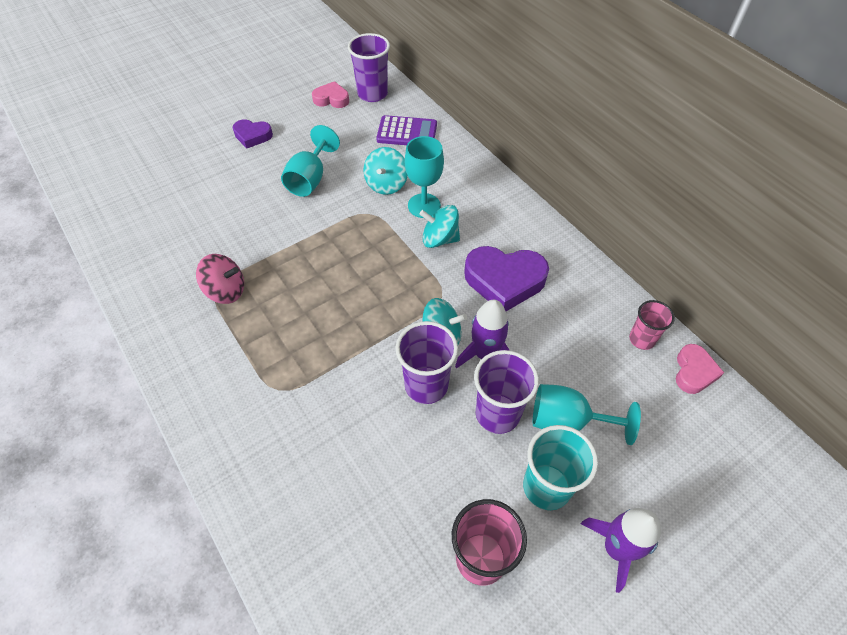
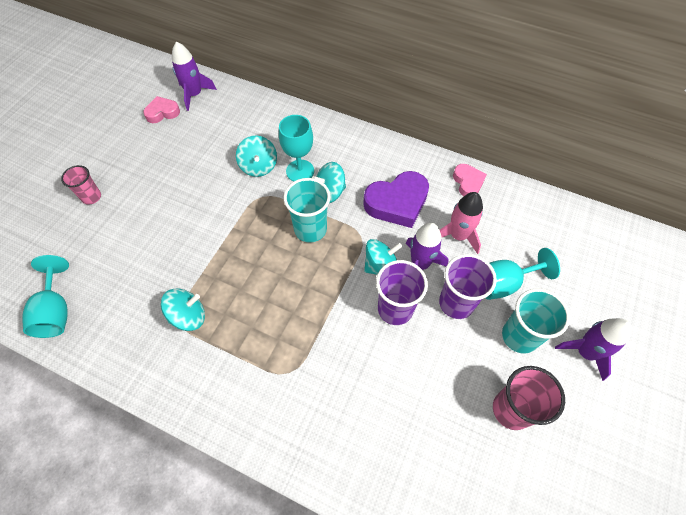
camera: 30 degrees left, 5 degrees up
pink spinning top [196,254,244,304] -> turquoise spinning top [161,289,205,331]
purple heart [233,119,273,148] -> none
turquoise goblet [281,125,340,197] -> turquoise goblet moved to [22,255,69,338]
purple cup [348,33,390,102] -> purple rocket [172,42,217,111]
purple calculator [376,115,437,145] -> none
pink cup [629,300,675,350] -> pink cup moved to [61,165,101,205]
pink heart [676,344,724,394] -> pink heart moved to [453,164,487,196]
none -> turquoise cup [284,178,331,243]
none -> pink rocket [440,192,483,254]

